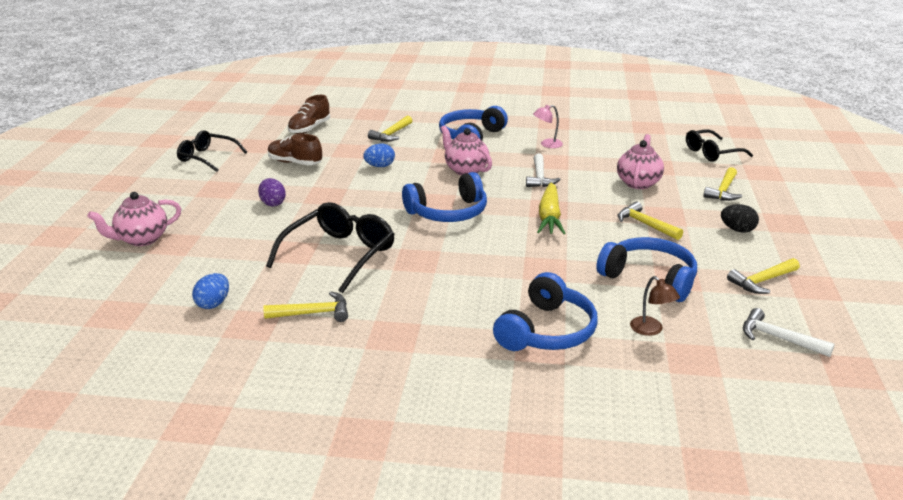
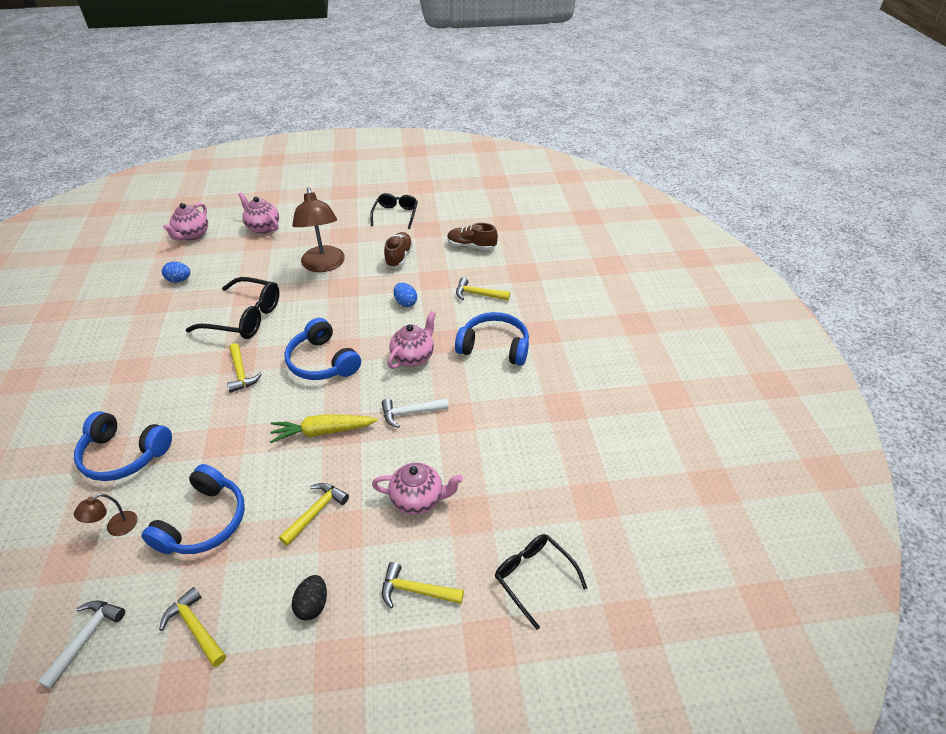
camera: 75 degrees right, 15 degrees up
purple egg [258,178,286,206] -> brown lamp [292,187,345,272]
yellow hammer [264,292,348,322] -> yellow hammer moved to [227,343,262,393]
pink lamp [533,105,563,148] -> none
none -> pink teapot [163,203,208,241]

